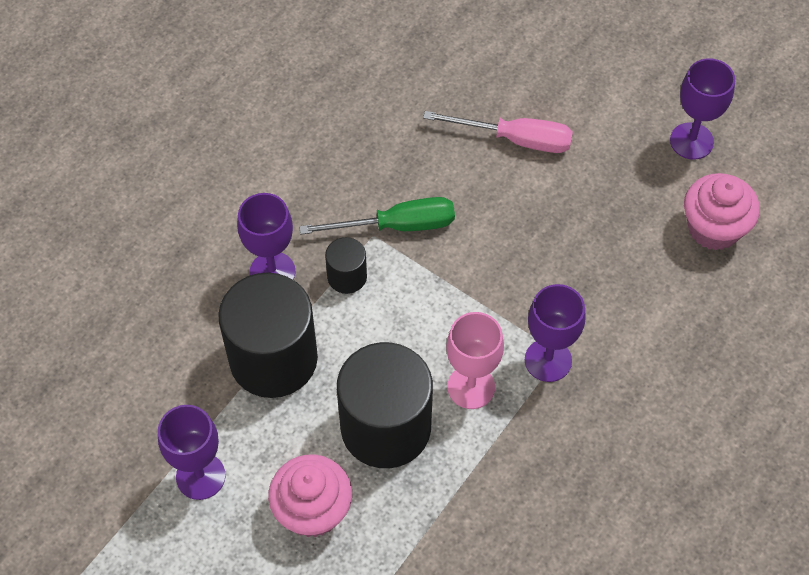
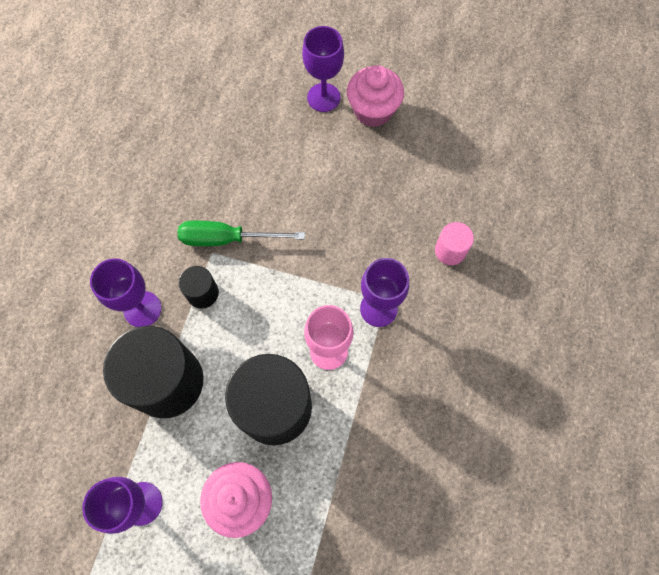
camera: 20 degrees left, 10 degrees up
green screwdriver [299,197,455,235] -> green screwdriver turned 150 degrees counterclockwise [178,221,305,246]
pink screwdriver [423,111,573,153] -> none
purple goblet [670,58,735,160] -> purple goblet moved to [302,26,344,112]
pink cupcake [684,173,760,250] -> pink cupcake moved to [347,65,404,127]
none -> pink cylinder [435,222,474,265]

